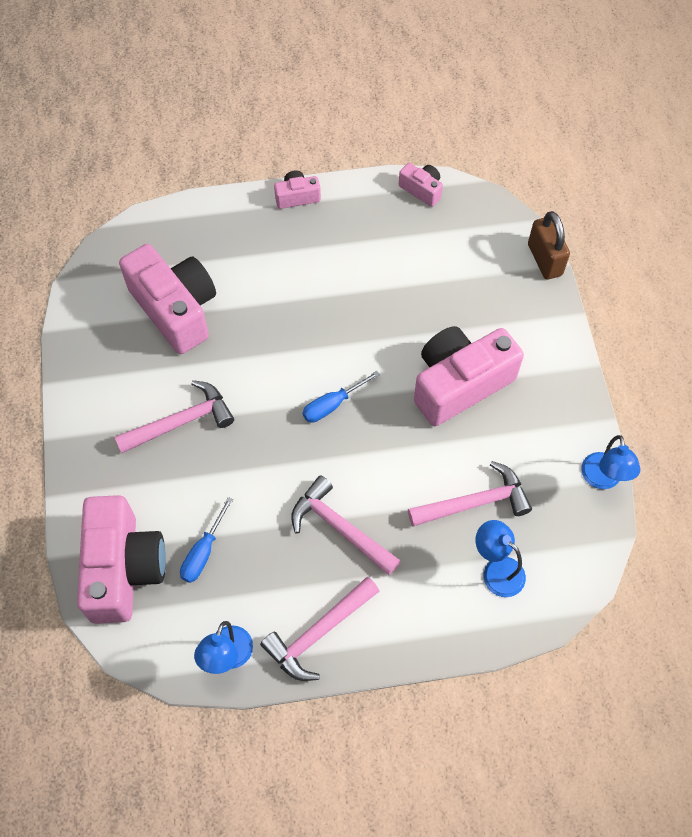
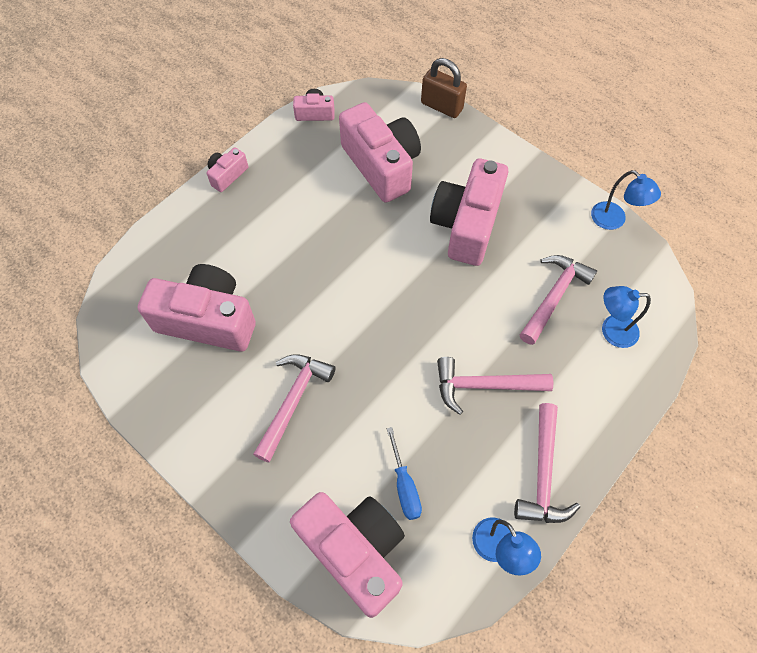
camera: 40 degrees left, 0 degrees up
blue screwdriver [302,371,380,423] -> none
none -> pink camera [339,102,421,203]

